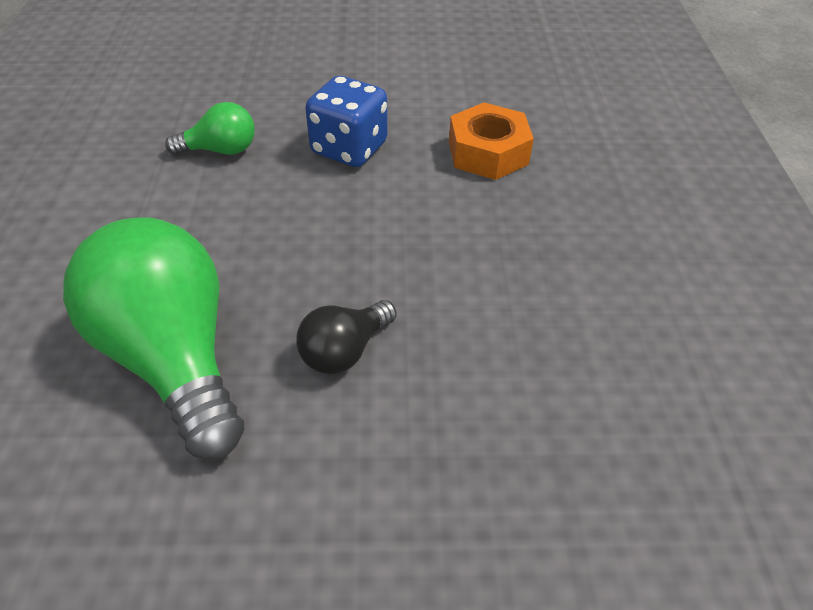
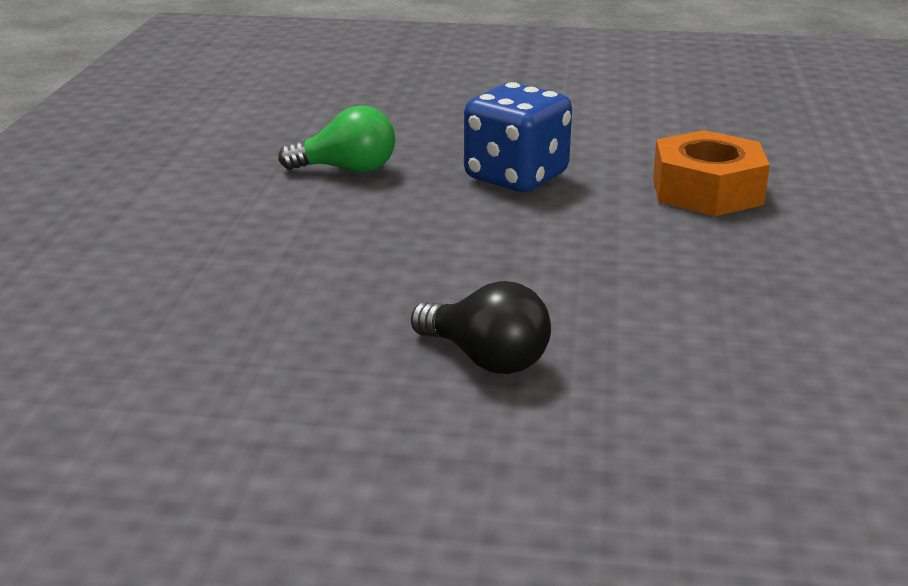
camera: 10 degrees right, 20 degrees down
green light bulb [63,217,244,460] -> none
black light bulb [296,300,397,374] -> black light bulb turned 105 degrees counterclockwise [411,281,551,374]

